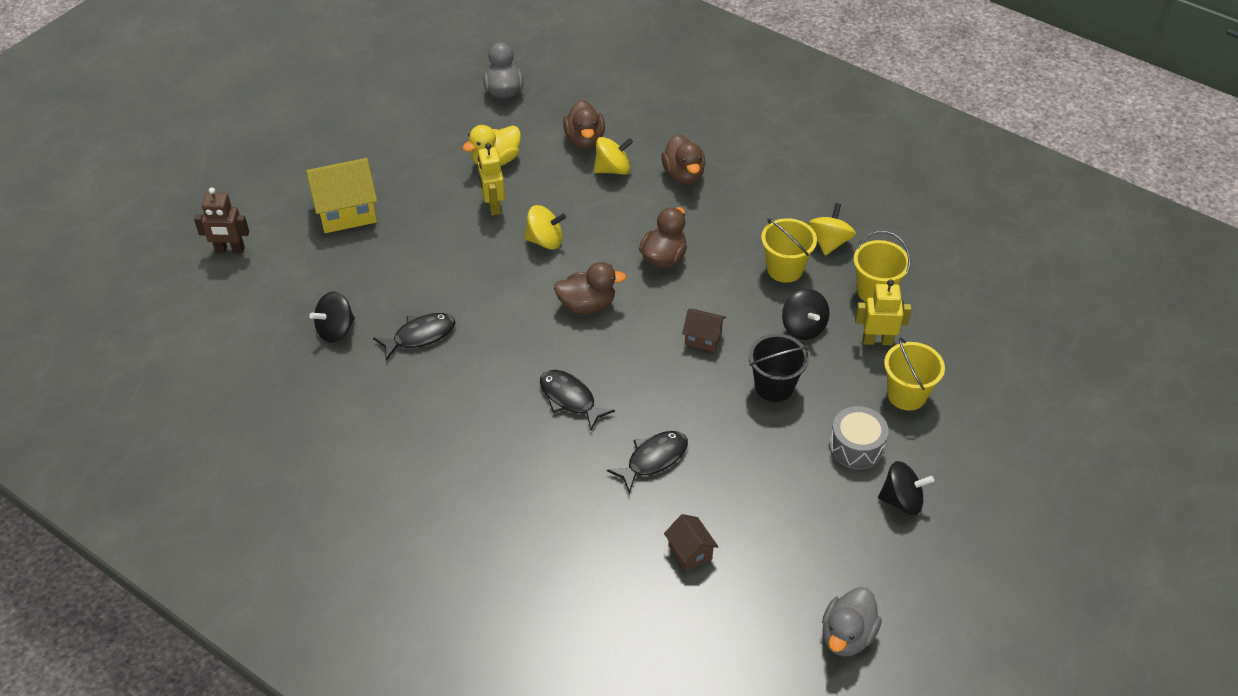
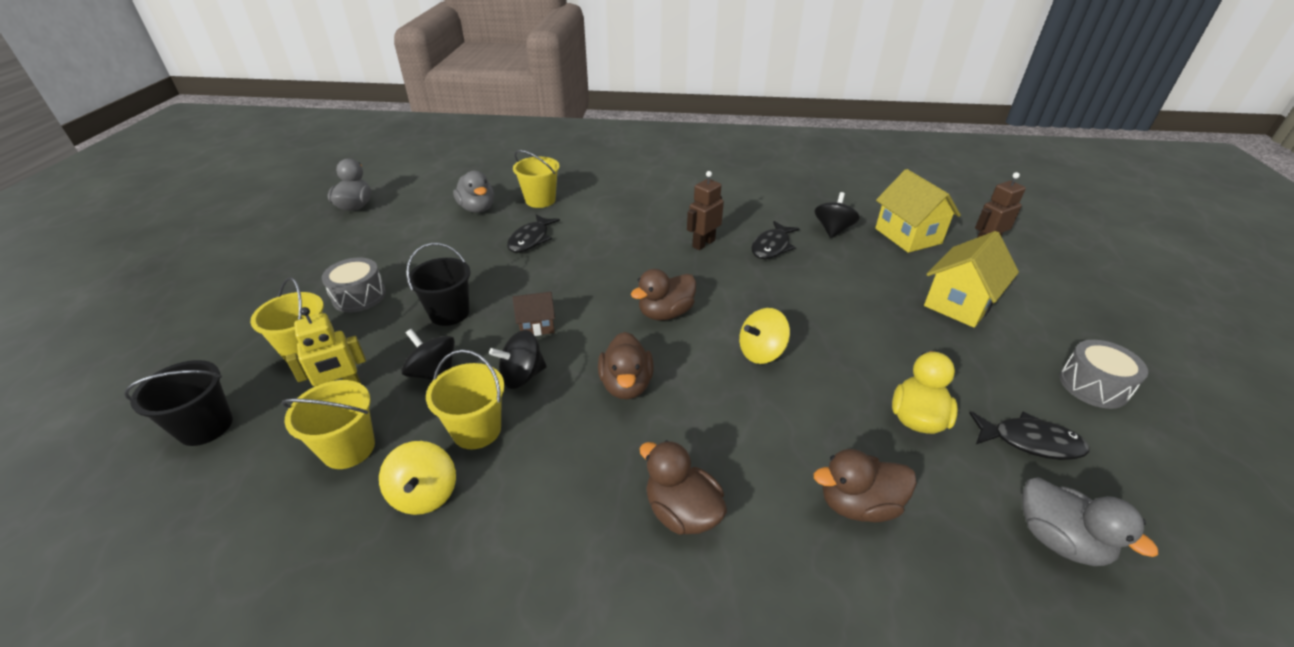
camera: 150 degrees right, 10 degrees down
yellow robot [478,143,505,216] -> none
black fish [540,370,615,430] -> black fish moved to [969,411,1089,460]
brown duck [563,100,605,149] -> brown duck turned 60 degrees counterclockwise [814,449,917,522]
yellow spinning top [594,137,633,175] -> none
brown house [664,514,718,572] -> grey duck [453,171,494,213]
black spinning top [878,461,934,515] -> black spinning top moved to [489,330,547,389]
none -> black bucket [124,360,233,446]
none -> yellow bucket [513,150,560,208]
none -> brown robot [687,171,724,250]
none -> yellow house [875,169,961,253]
none -> grey drum [1059,340,1148,409]

